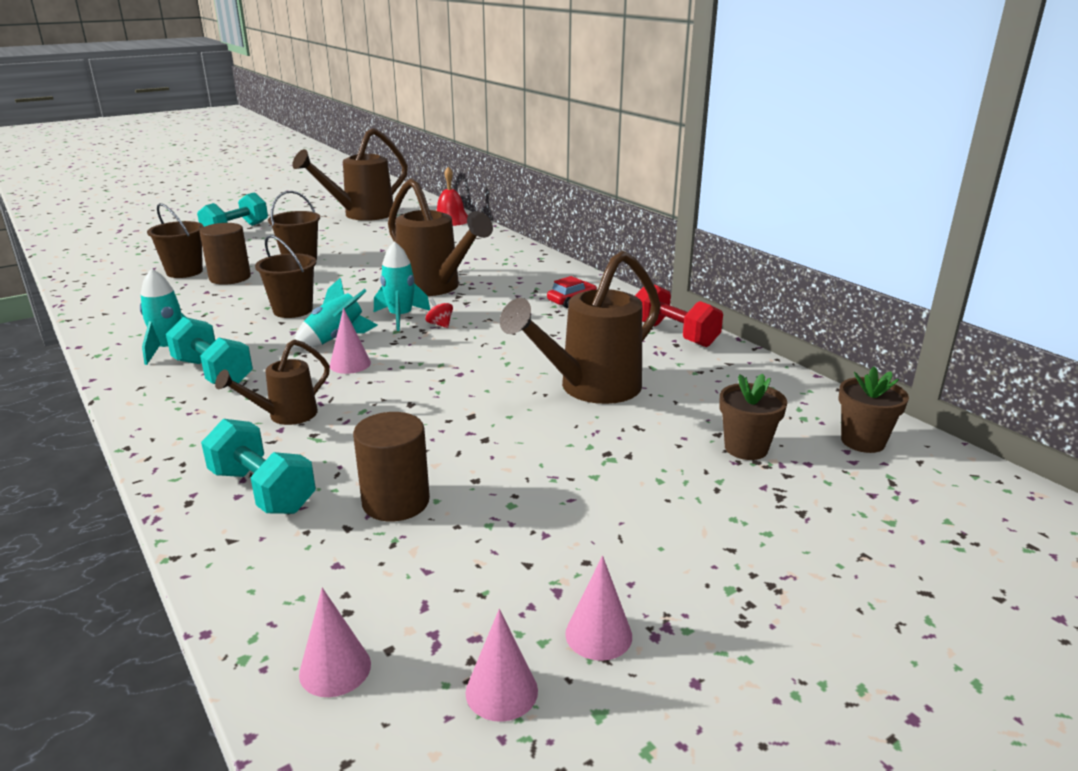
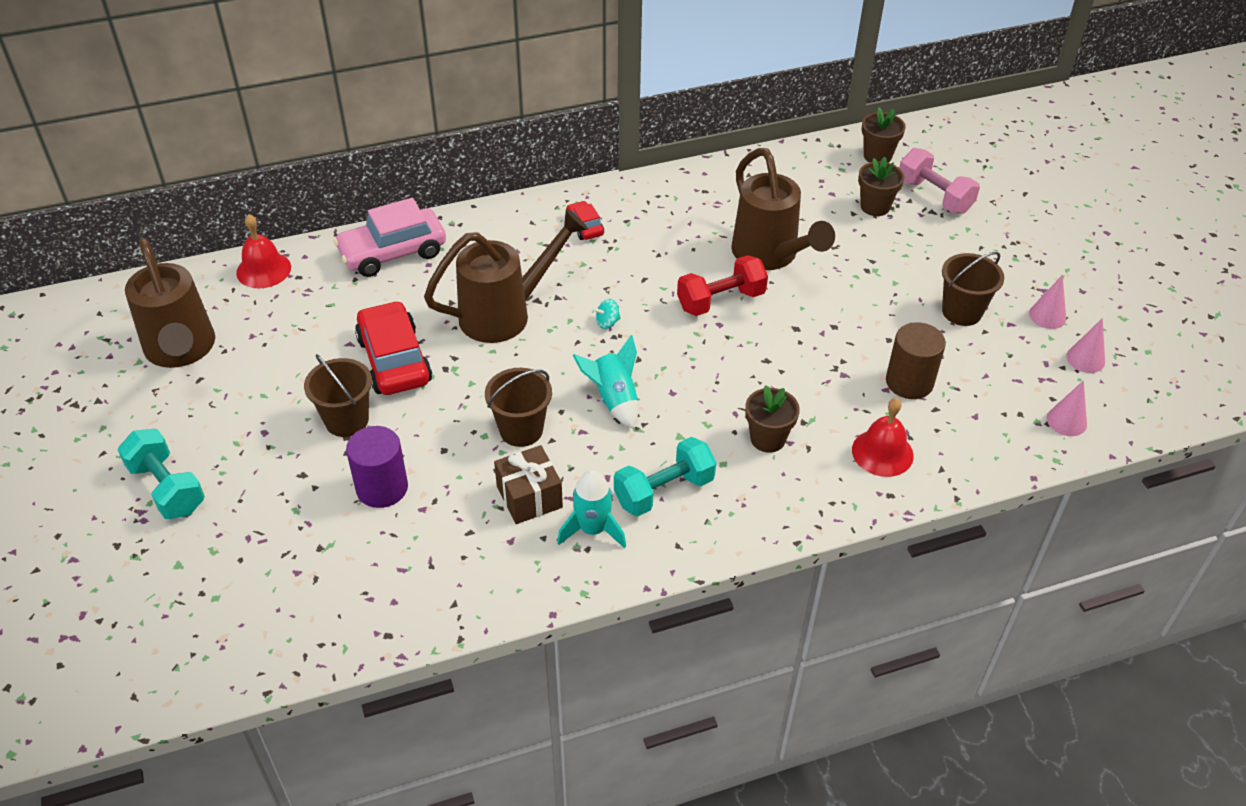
camera: 75 degrees left, 20 degrees up
brown bucket [147,203,204,278] -> brown bucket moved to [942,252,1004,326]
brown cylinder [199,223,251,285] -> purple cylinder [346,426,408,508]
turquoise dumbbell [201,419,316,514] -> red bell [852,398,914,477]
brown watering can [215,339,330,425] -> brown flower pot [745,385,800,453]
pink cone [330,308,371,374] -> none
turquoise rocket [374,241,430,331] -> none
red spinning top [426,298,453,328] -> turquoise spinning top [594,299,621,329]
red dumbbell [635,285,723,347] -> red dumbbell moved to [677,255,768,316]
none -> pink car [333,198,446,277]
none -> red car [355,301,432,395]
none -> brown gift [494,445,563,524]
none -> pink dumbbell [899,148,980,214]

